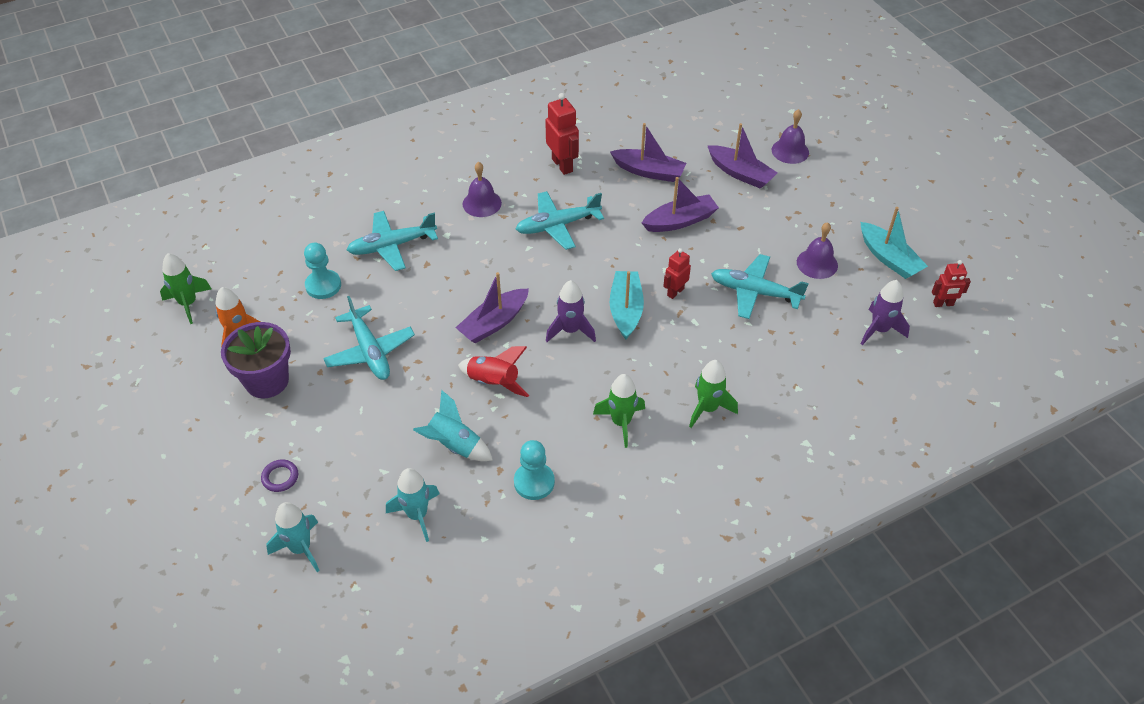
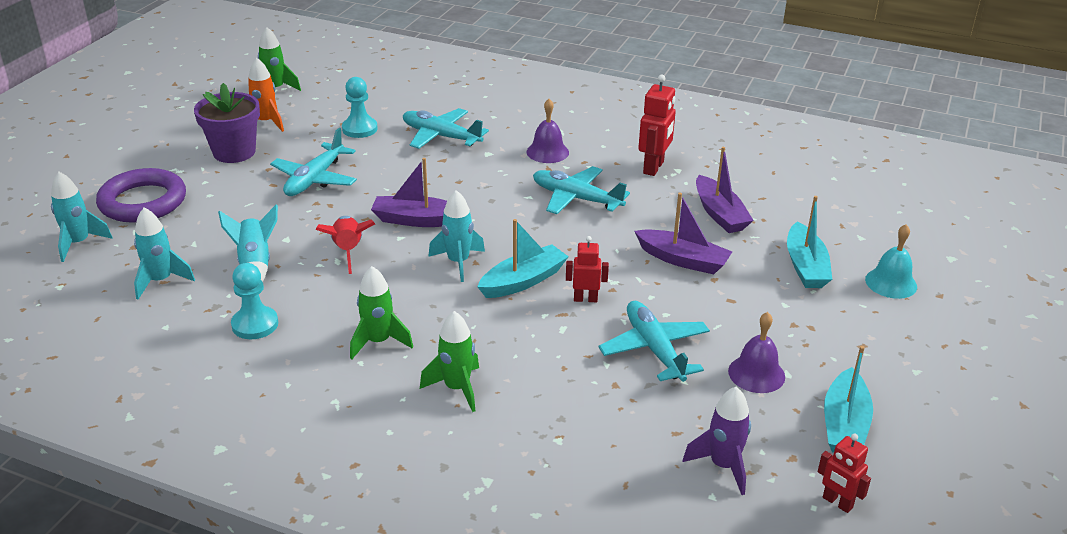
camera: 50 degrees right, 15 degrees down
purple ring [261,460,298,492] -> purple ring [96,168,186,223], size x2.41
purple rocket [546,280,596,342] -> turquoise rocket [428,190,485,282]
purple boat [708,123,778,189] -> turquoise boat [787,196,832,288]
purple bell [772,109,809,164] -> turquoise bell [865,224,917,299]

